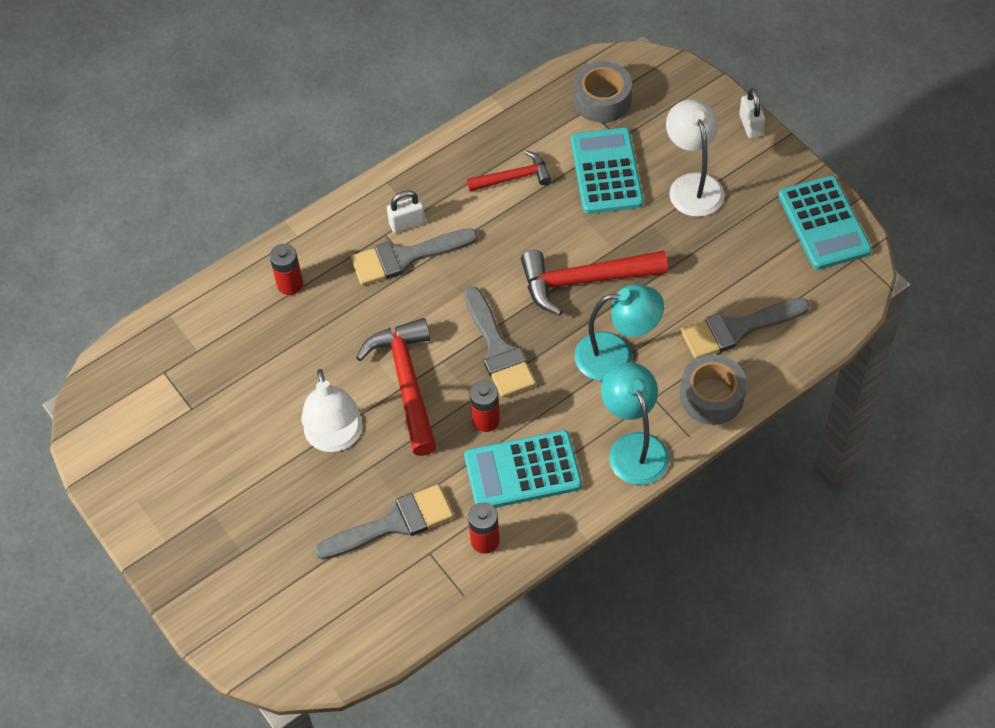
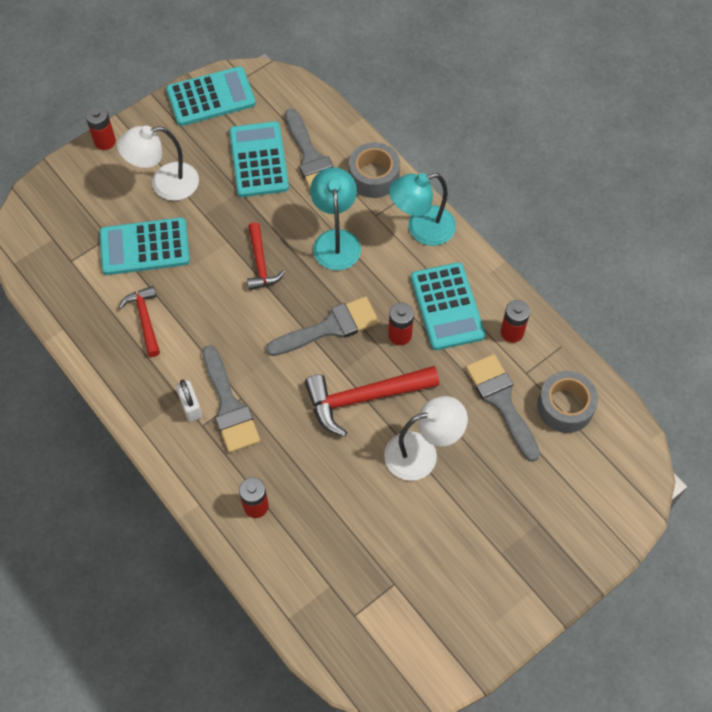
camera: 95 degrees left, 5 degrees up
red hammer [521,250,668,316] -> red hammer [247,222,285,290], size x0.60
grey tape [574,61,632,123] -> grey tape moved to [537,371,598,433]
white padlock [739,88,765,138] -> red battery [85,106,116,150]
none -> turquoise calculator [229,121,289,197]

